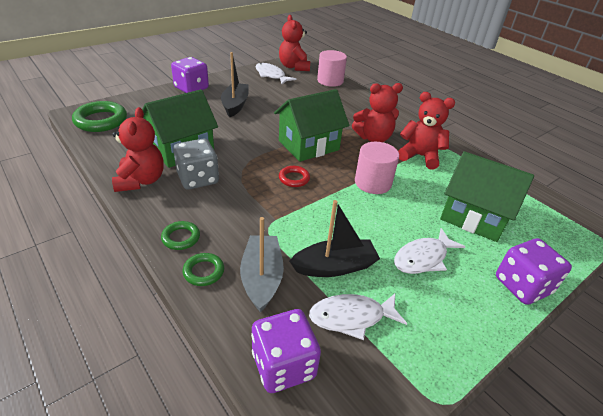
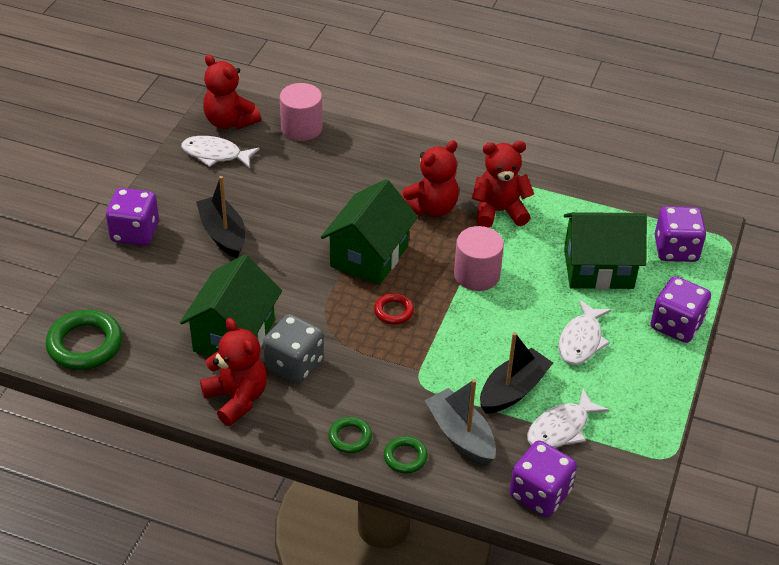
camera: 30 degrees left, 5 degrees up
none -> purple dice [655,206,706,262]

